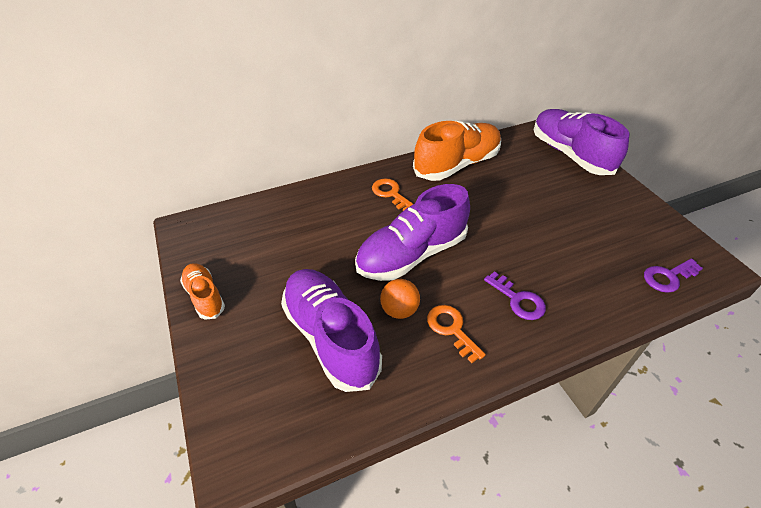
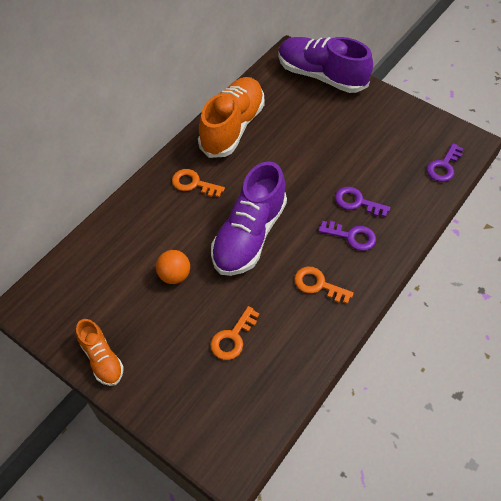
camera: 30 degrees left, 10 degrees up
orange shoe [180,263,225,320] -> orange shoe turned 150 degrees counterclockwise [76,319,124,386]
purple shoe [281,269,382,392] -> orange key [210,306,259,360]
orange ball [380,279,420,319] -> orange ball moved to [156,250,190,284]
none -> purple key [335,187,390,217]

